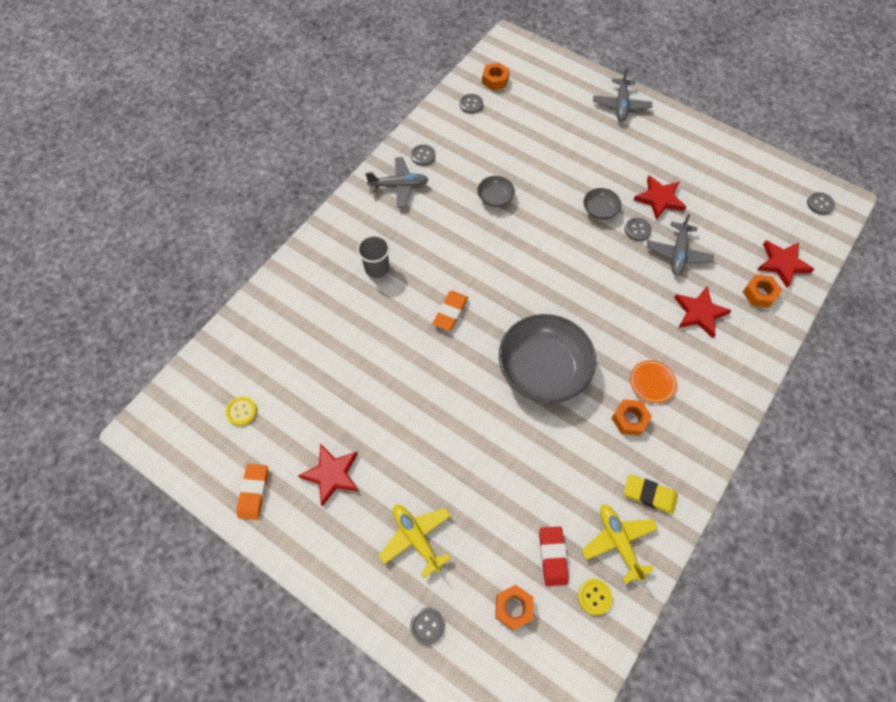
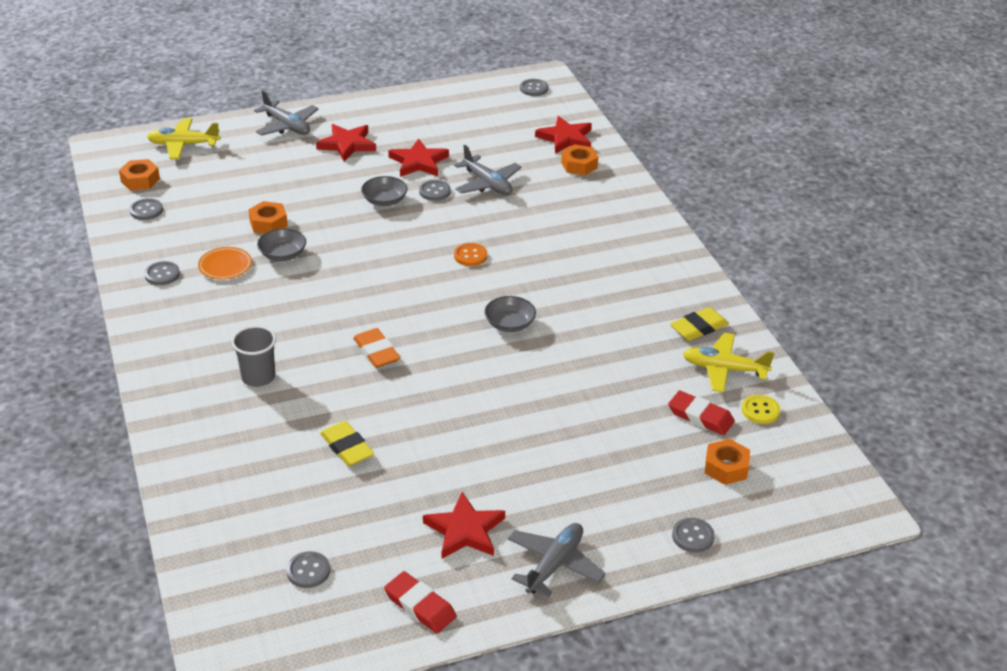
camera: 55 degrees left, 25 degrees down
yellow button [226,396,257,426] -> grey button [286,551,330,588]
orange eraser [236,464,268,520] -> red eraser [384,571,457,633]
grey plane [365,157,429,208] -> grey plane moved to [508,523,606,597]
yellow plane [379,505,451,578] -> yellow plane moved to [147,118,220,159]
grey bowl [499,314,596,403] -> grey bowl [485,296,536,332], size x0.45
orange nut [612,399,652,436] -> orange nut moved to [248,201,288,234]
orange plate [630,360,677,403] -> orange plate moved to [198,247,252,279]
red star [674,286,732,338] -> red star moved to [316,124,376,162]
none -> yellow eraser [320,421,374,466]
none -> orange button [454,243,487,266]

